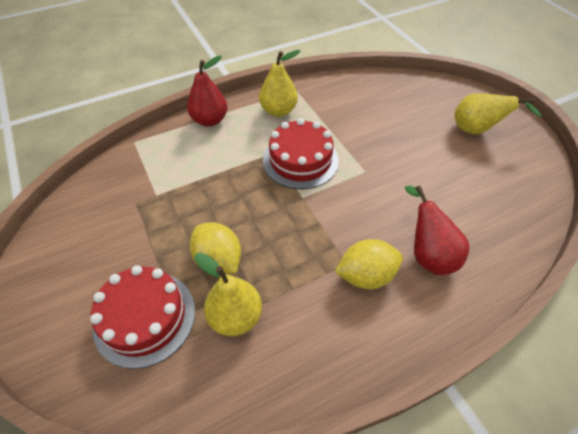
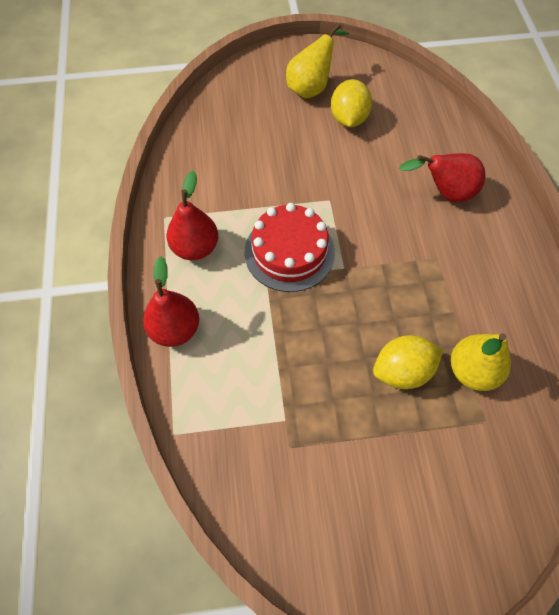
camera: 70 degrees left, 10 degrees up
red cake [90,265,195,369] -> none
yellow pear [259,50,301,117] -> red pear [166,171,218,260]
yellow lemon [335,239,403,289] -> yellow lemon moved to [331,79,372,127]

